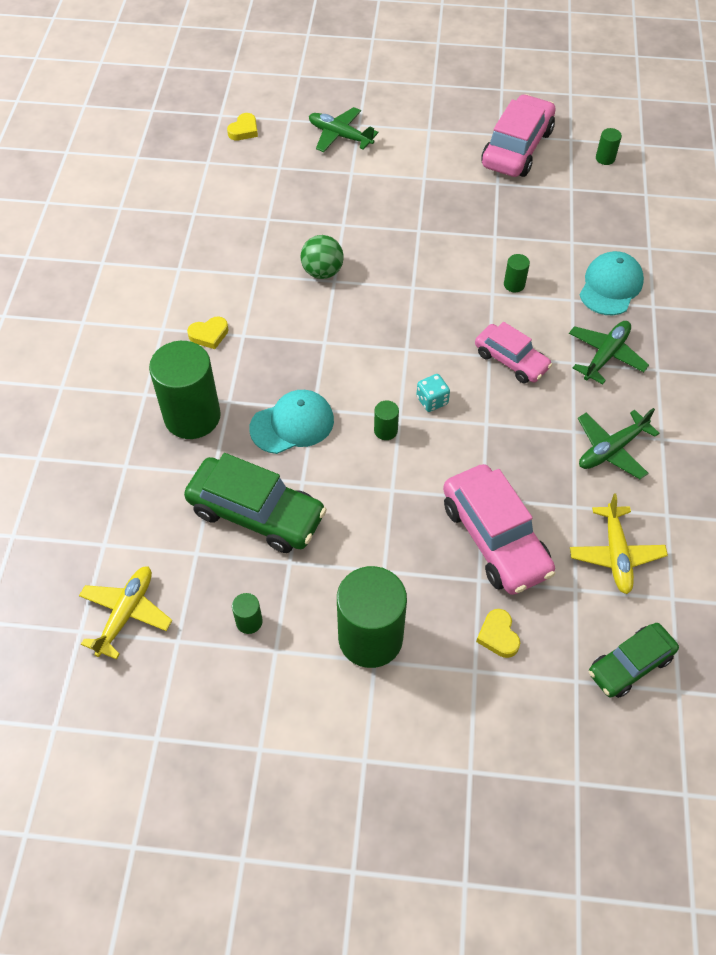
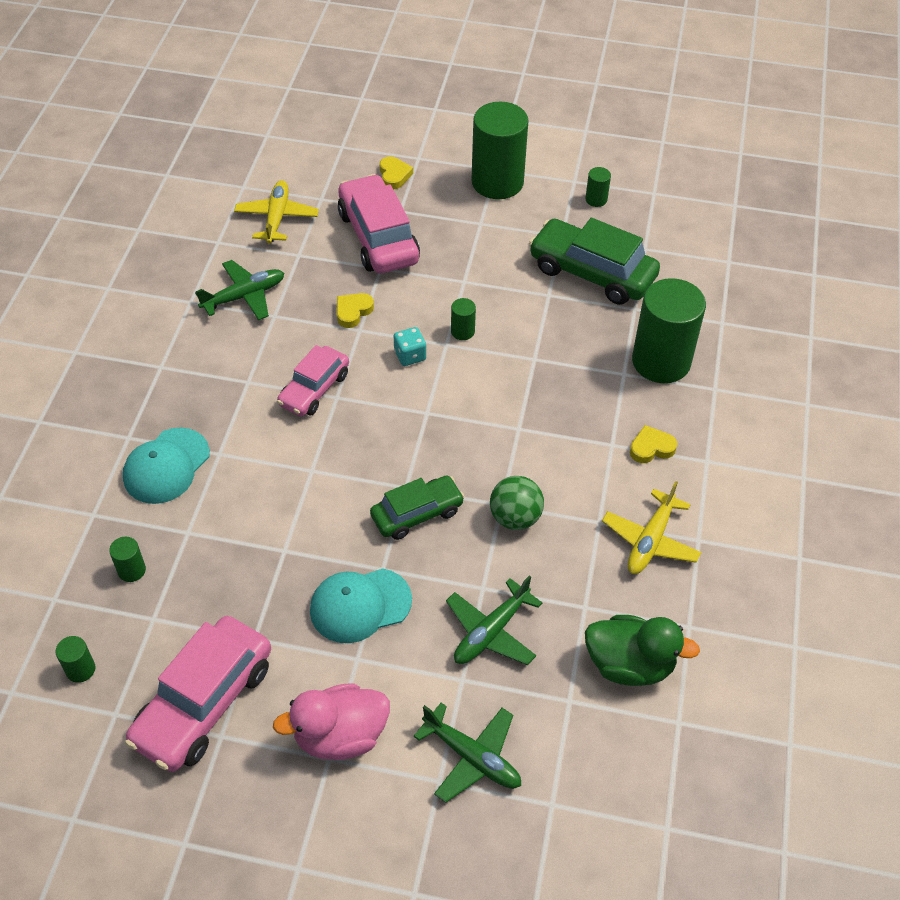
camera: 175 degrees left, 5 degrees down
yellow plane [79,566,172,660] -> yellow plane moved to [602,481,701,574]
yellow heart [227,113,258,140] -> yellow heart moved to [337,293,374,328]
turquoise cap [249,390,334,454] -> turquoise cap moved to [310,568,412,643]
pink car [475,322,552,384] -> pink car turned 105 degrees counterclockwise [277,345,349,416]
green cylinder [504,254,530,292] -> green cylinder moved to [109,537,146,582]
green plane [569,321,649,384] -> green plane moved to [446,575,542,665]
green car [589,623,679,698] -> green car moved to [370,476,465,540]
none -> pink duck [273,683,390,760]
none -> green duck [585,615,700,686]

